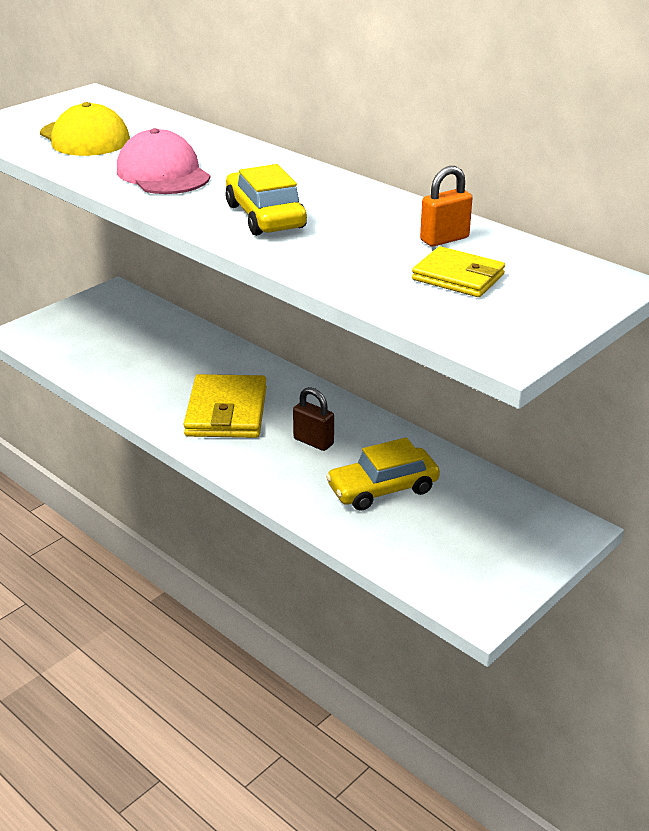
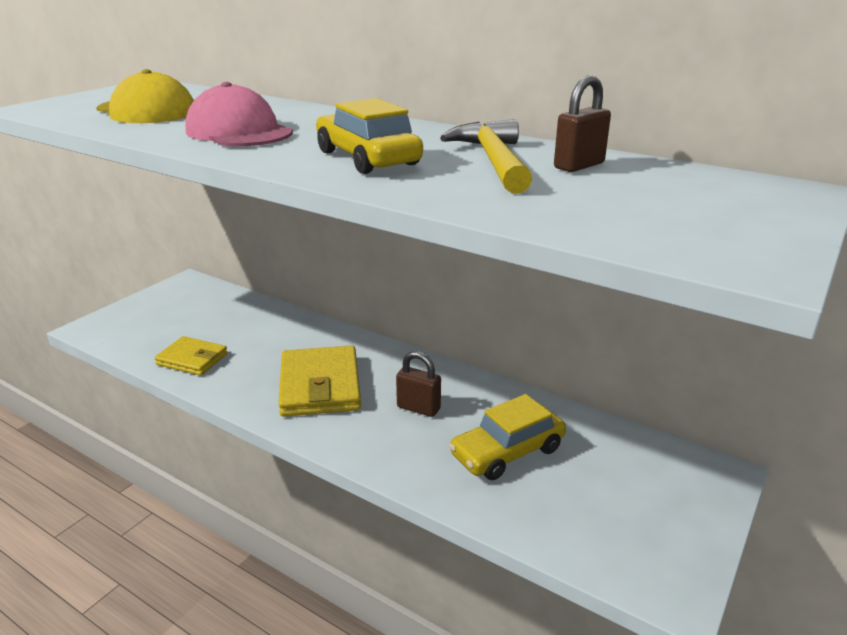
camera: 10 degrees left, 5 degrees down
yellow wallet [412,246,505,297] -> yellow wallet moved to [155,336,228,376]
orange padlock [420,166,473,247] -> brown padlock [554,75,611,172]
none -> yellow hammer [440,119,532,194]

